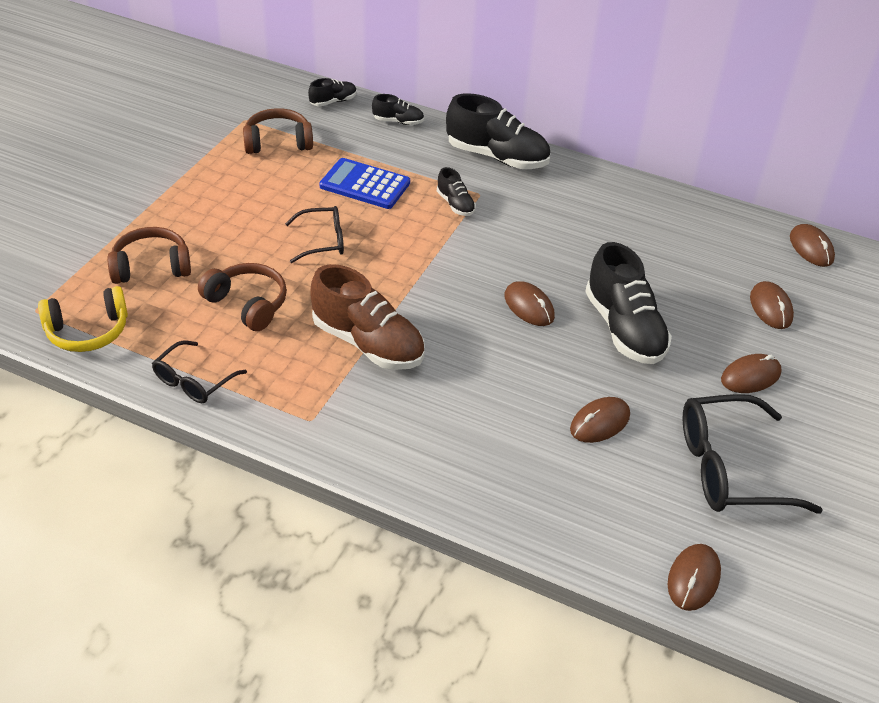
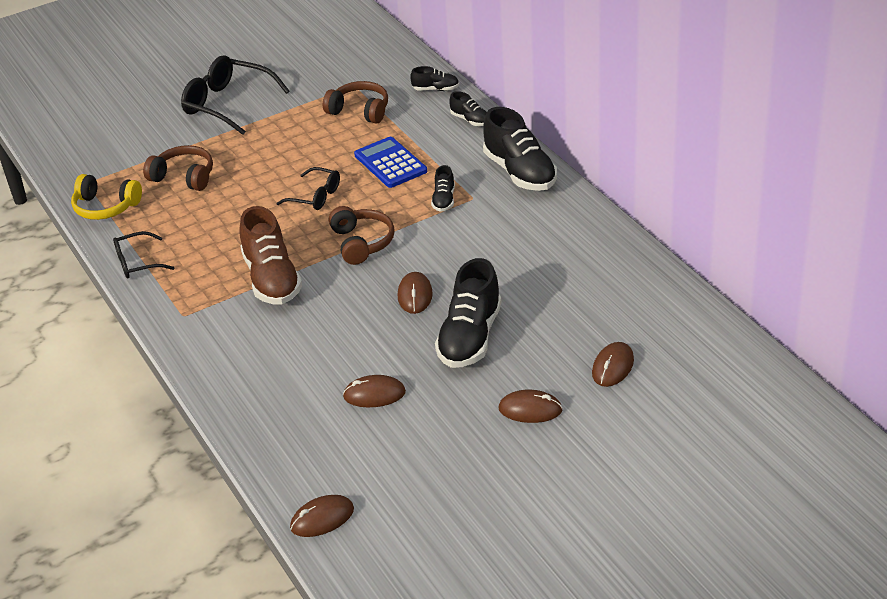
camera: 40 degrees right, 5 degrees down
brown headphones [198,263,287,331] -> brown headphones moved to [329,206,395,265]
black glasses [683,394,823,514] -> black glasses moved to [181,55,289,135]
brown mouse [790,224,835,267] -> none

